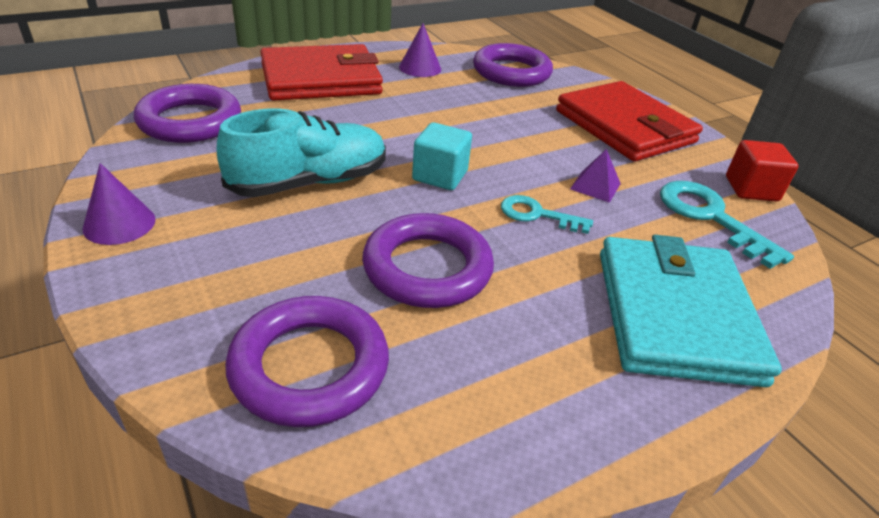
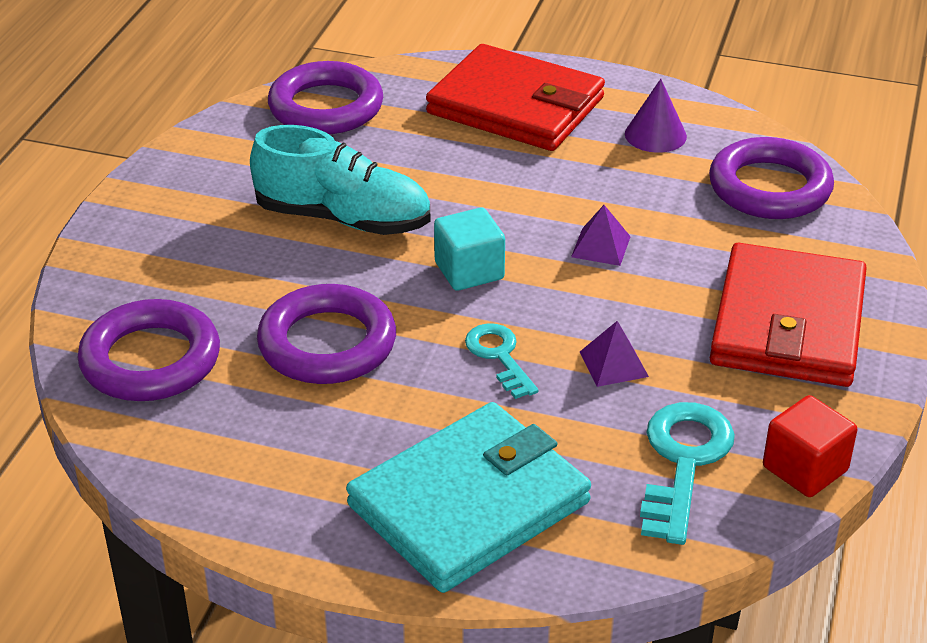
camera: 50 degrees right, 0 degrees up
purple cone [83,163,156,245] -> none
none -> purple pyramid [571,205,631,266]

